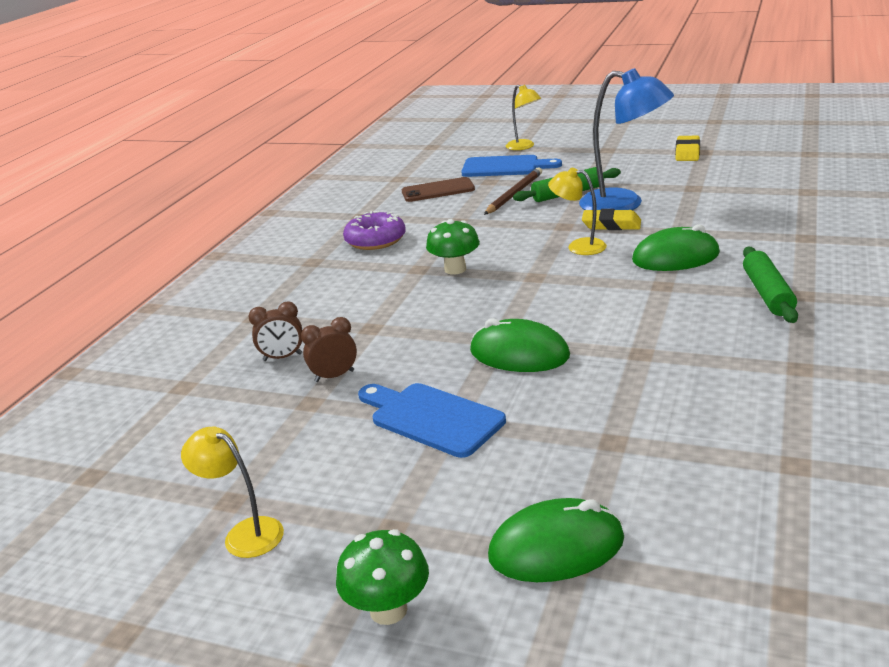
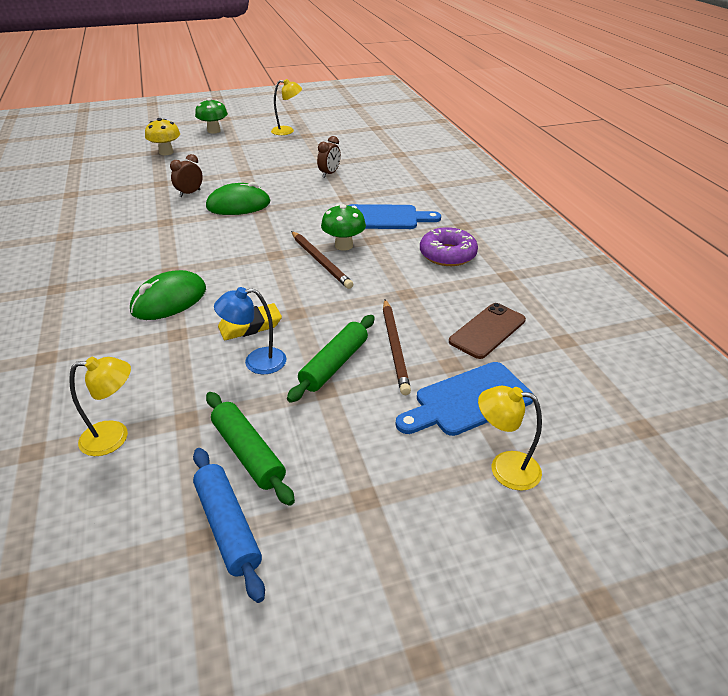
camera: 140 degrees right, 10 degrees up
brown clock [248,302,302,361] -> brown clock moved to [170,154,203,197]
blue cutting board [358,383,506,458] -> blue cutting board moved to [348,204,441,229]
green mouse [488,498,624,582] -> yellow mushroom [145,118,180,155]
yellow lamp [548,168,607,255] -> yellow lamp moved to [69,357,131,456]
blue lamp [579,68,674,210] -> blue lamp [214,287,286,374], size x0.56
yellow eraser [675,136,700,161] -> blue rolling pin [193,448,265,603]
green rolling pin [743,247,798,323] -> green rolling pin moved to [206,392,295,506]
none -> brown pencil [291,231,353,289]

